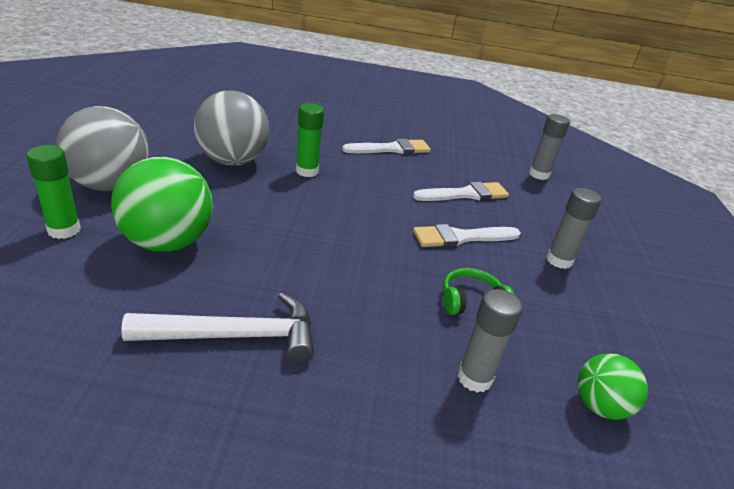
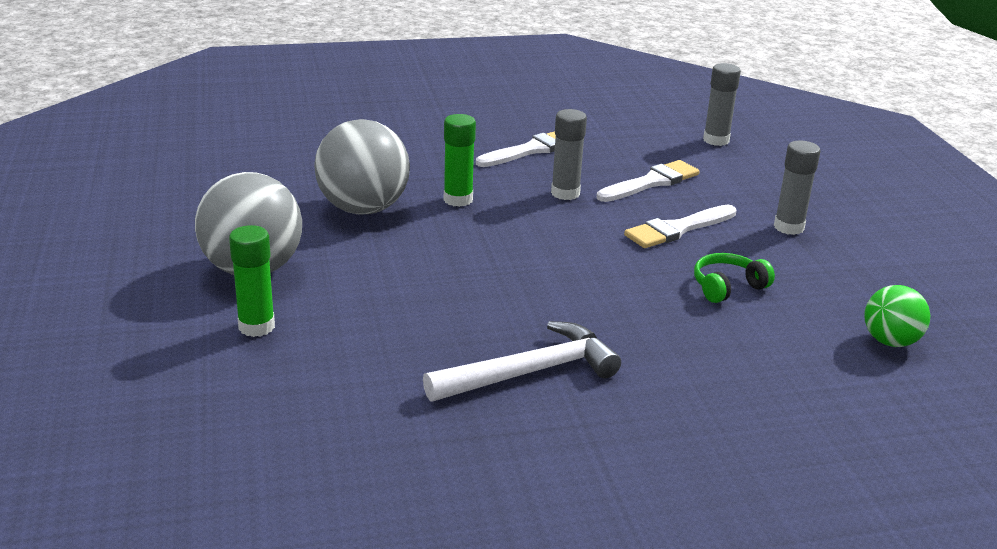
camera: 15 degrees left, 5 degrees down
green ball [111,157,213,252] -> none
grey glue stick [457,289,523,393] -> grey glue stick moved to [551,109,587,200]

